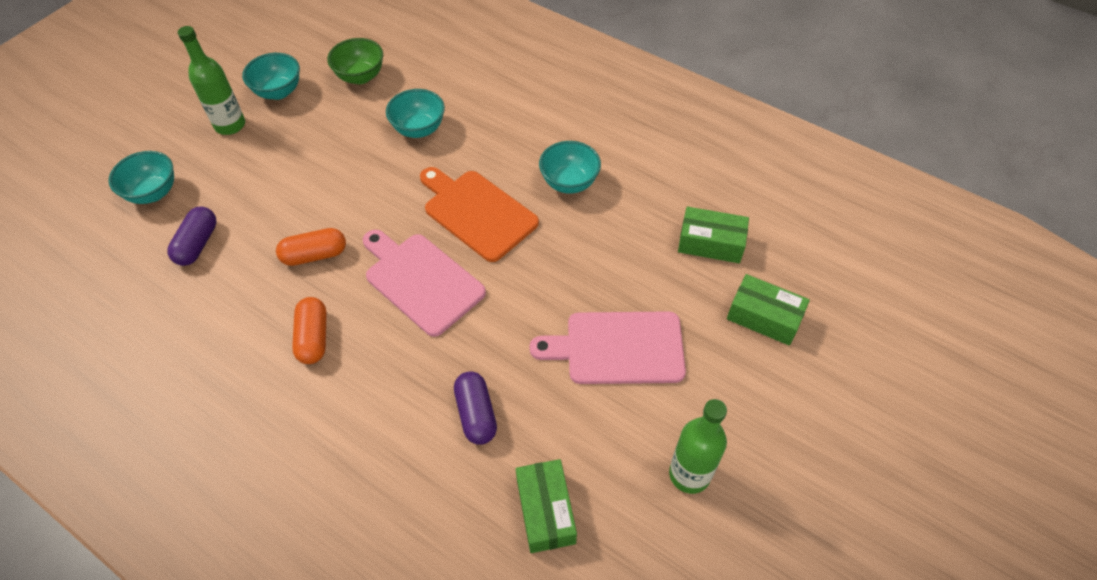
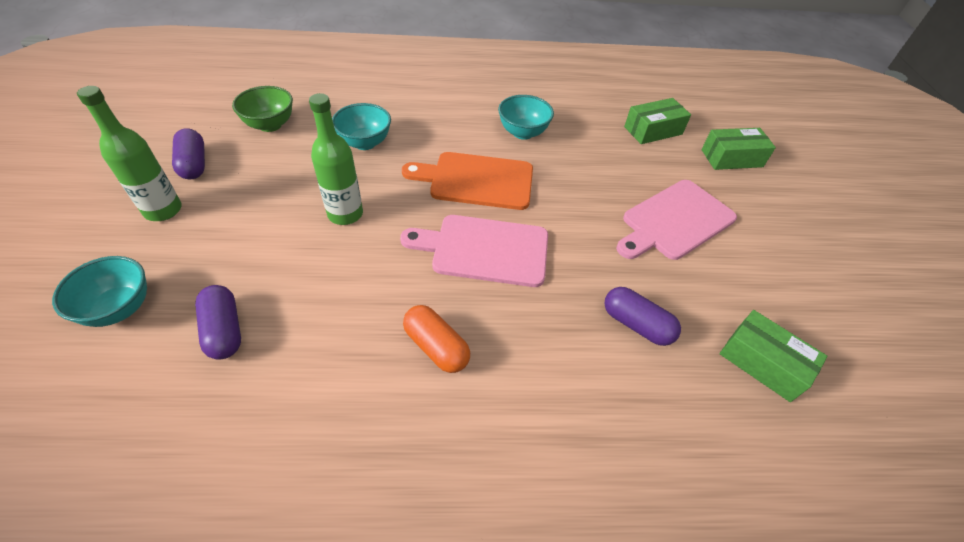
camera: 40 degrees left, 5 degrees down
turquoise bowl [242,53,300,100] -> purple capsule [172,128,205,179]
orange capsule [276,228,346,266] -> none
green bottle [669,399,727,494] -> green bottle moved to [309,93,363,225]

